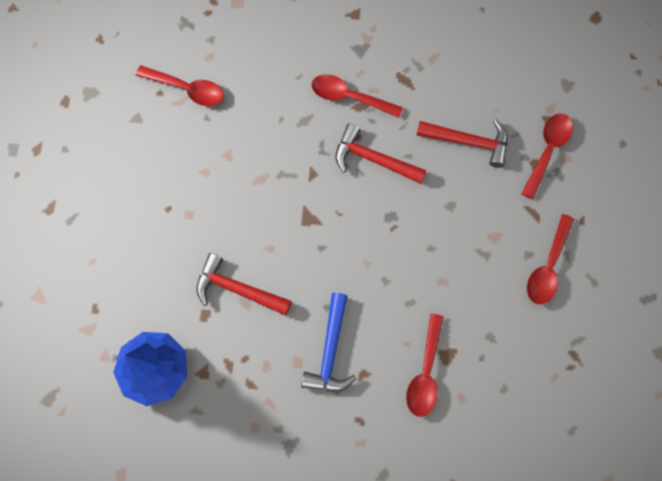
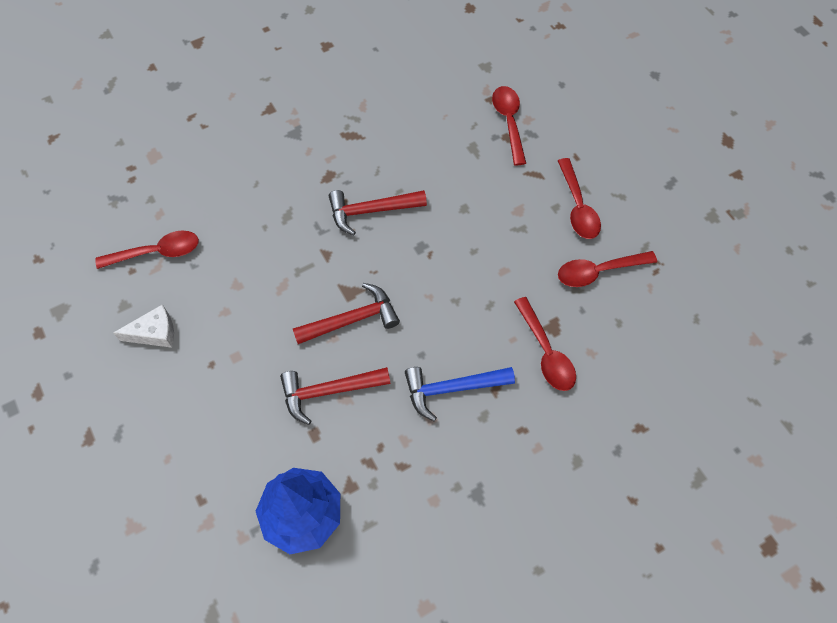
camera: 35 degrees left, 10 degrees down
blue hammer [301,293,357,391] -> blue hammer turned 105 degrees clockwise [405,367,515,421]
red spoon [311,74,403,118] -> red spoon moved to [558,251,657,287]
red hammer [417,119,508,168] -> red hammer moved to [293,283,400,344]
none -> white cheese [113,304,174,348]

